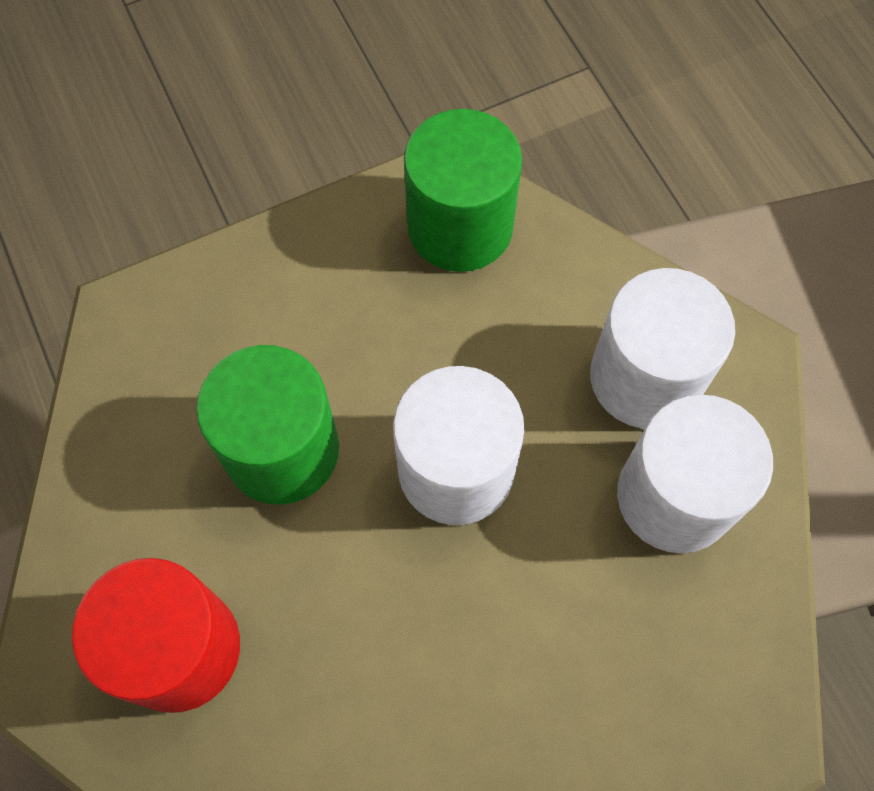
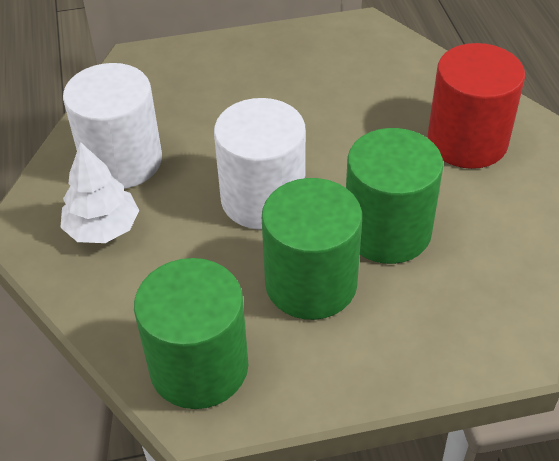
camera: 165 degrees left, 20 degrees down
white cylinder [590,268,735,429] -> white tree [60,142,139,243]
none -> green cylinder [262,178,362,320]

